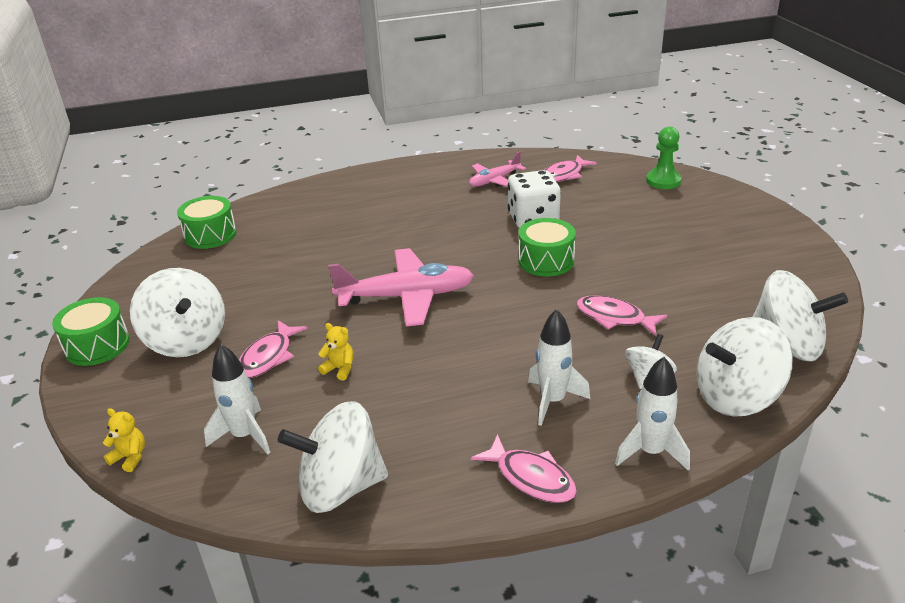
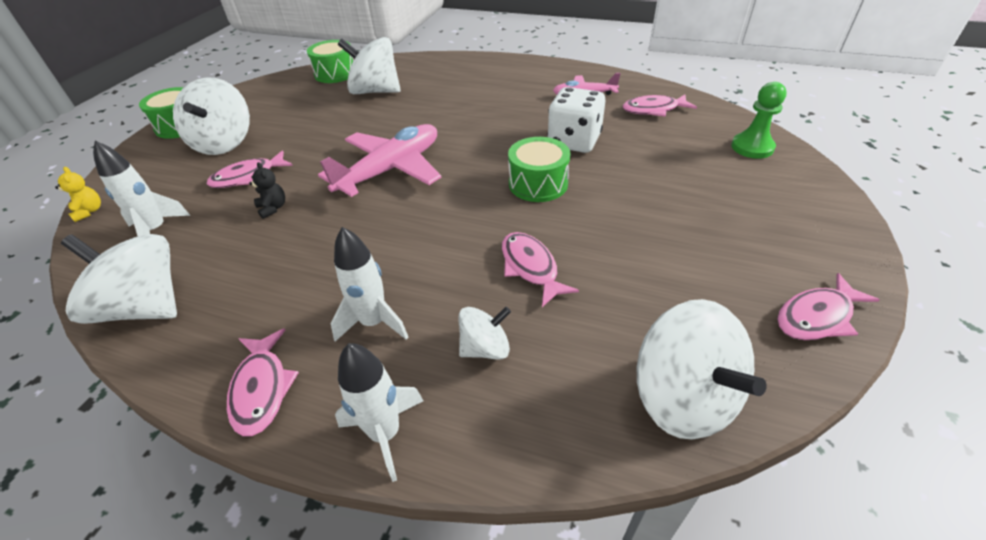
camera: 35 degrees right, 10 degrees up
yellow teddy bear [318,323,354,381] -> black teddy bear [249,162,285,219]
pink plane [328,248,474,327] -> pink plane turned 75 degrees counterclockwise [318,124,441,197]
white spinning top [697,317,793,417] -> white spinning top moved to [338,37,401,94]
none -> pink fish [777,273,880,340]

